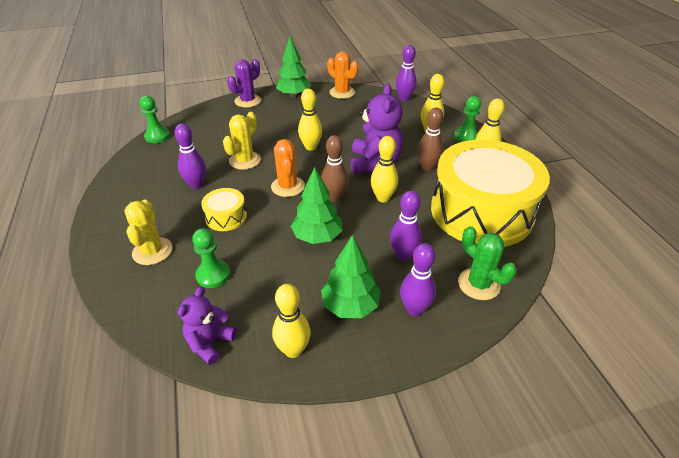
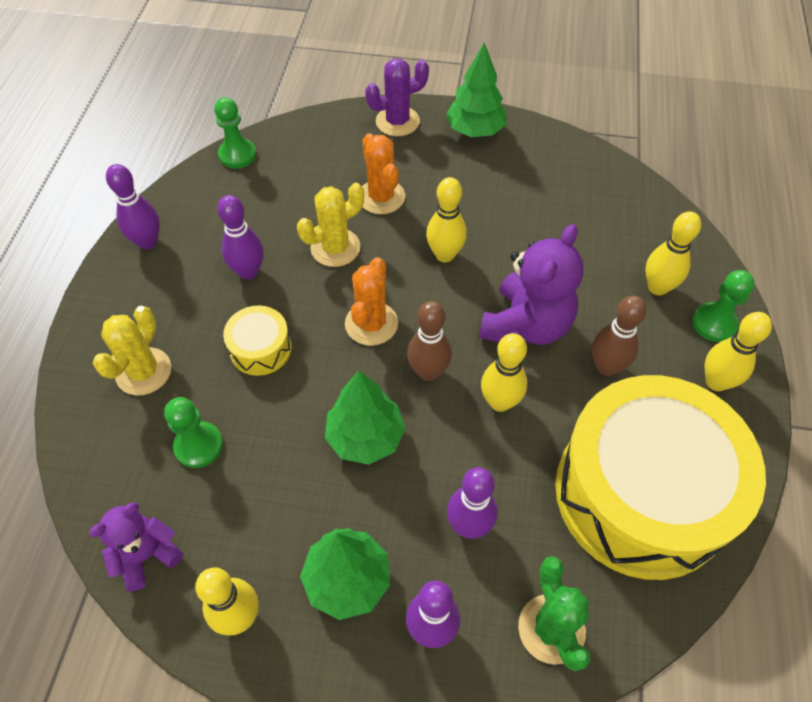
camera: 25 degrees right, 15 degrees up
orange cactus [327,51,358,99] -> orange cactus moved to [362,133,405,214]
purple bowling pin [396,45,417,101] -> purple bowling pin moved to [106,164,160,249]

